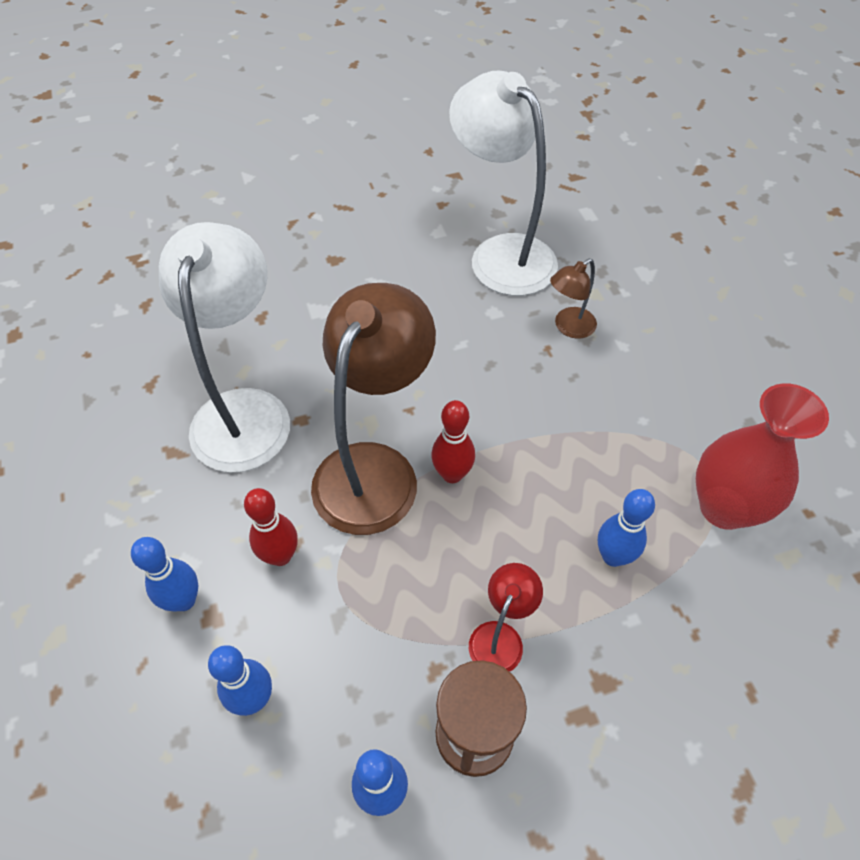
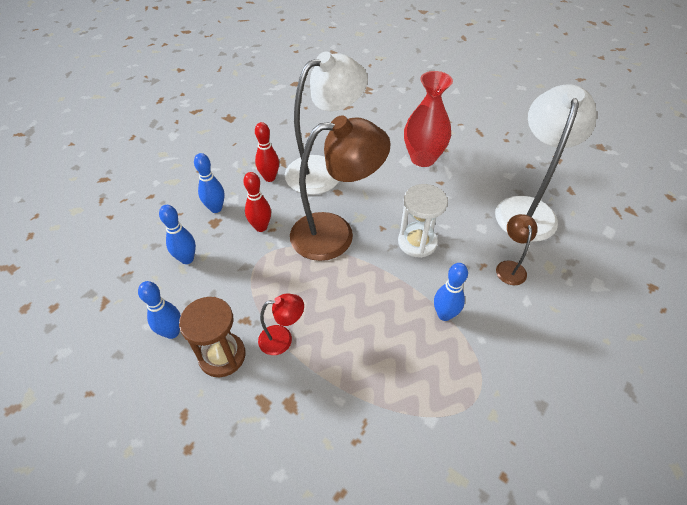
camera: 55 degrees right, 5 degrees down
red bowling pin [431,400,475,483] -> red bowling pin moved to [255,122,279,182]
brown lamp [550,259,597,339] -> brown lamp turned 75 degrees clockwise [496,214,537,285]
blue bowling pin [598,489,655,567] -> blue bowling pin moved to [434,263,468,321]
red vase [696,383,829,530] -> red vase moved to [404,71,453,167]
none -> white hourglass [398,184,448,258]

